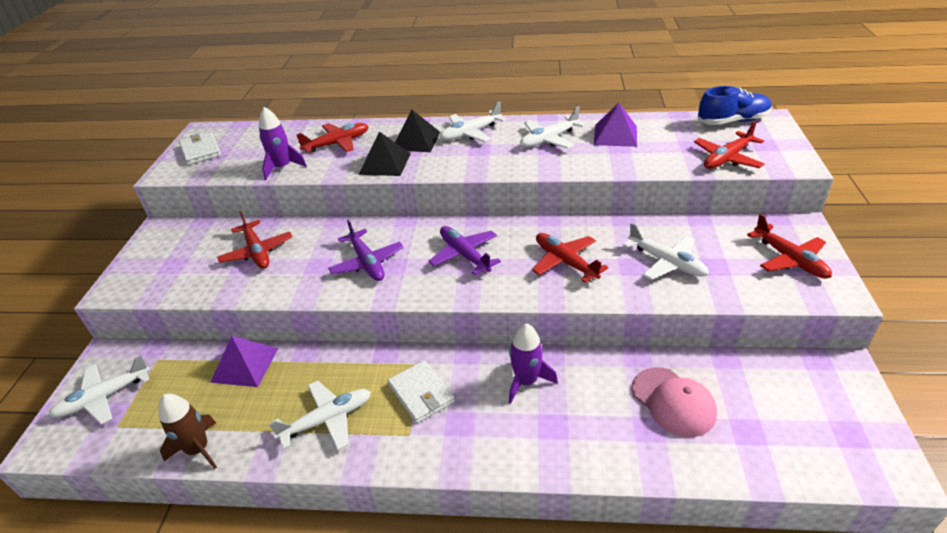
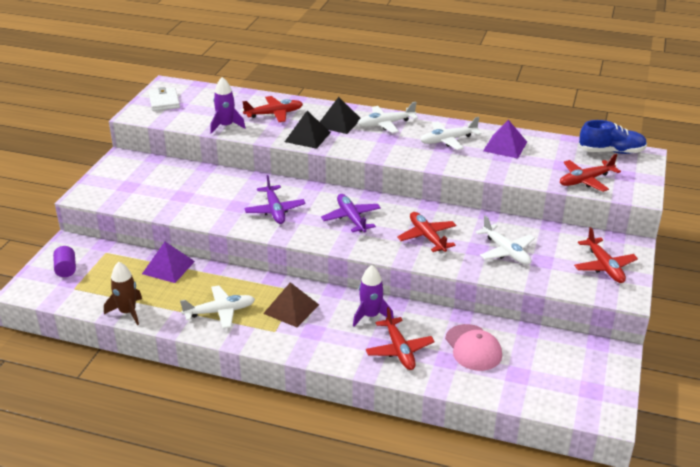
camera: 10 degrees right, 5 degrees down
white plane [49,355,150,424] -> purple cylinder [53,246,76,277]
red plane [217,211,293,269] -> red plane moved to [366,307,435,370]
white wallet [388,361,454,424] -> brown pyramid [263,282,319,327]

